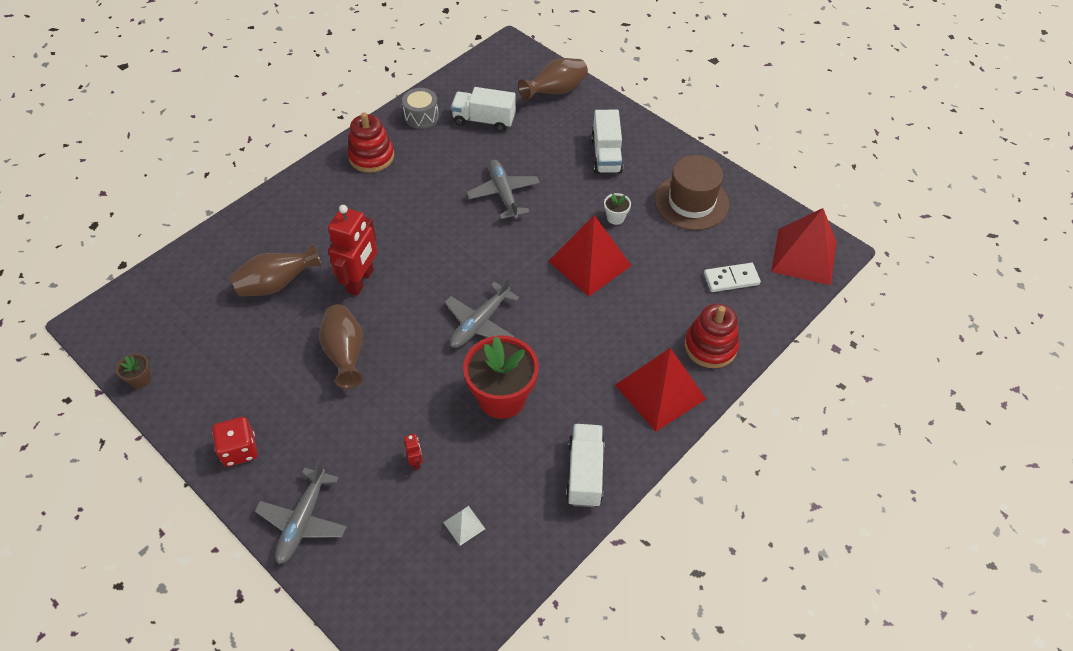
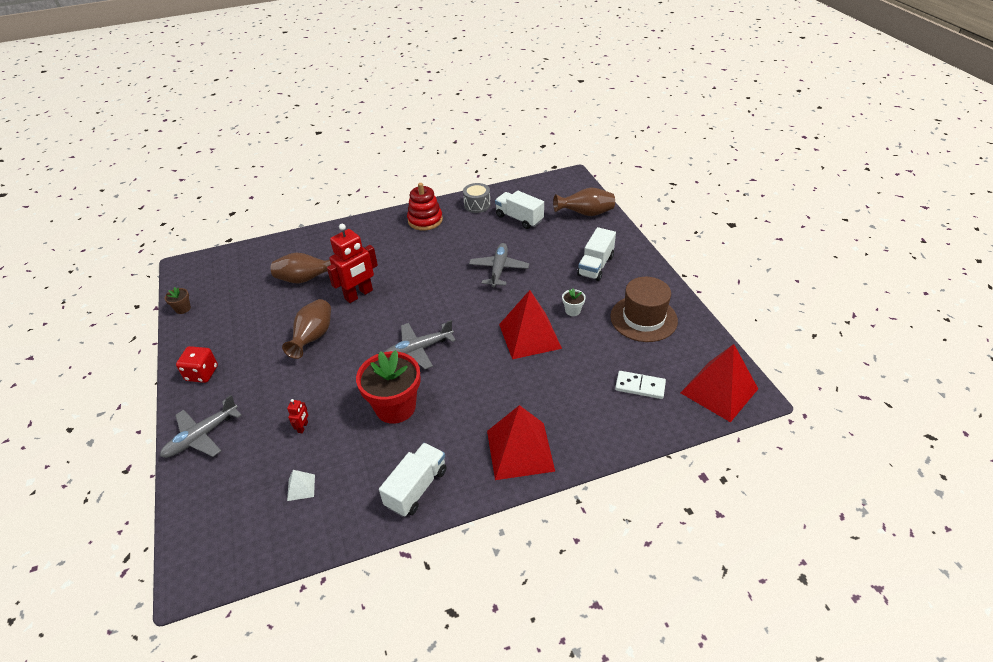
camera: 30 degrees right, 10 degrees down
red stacking toy [684,304,739,368] -> none

